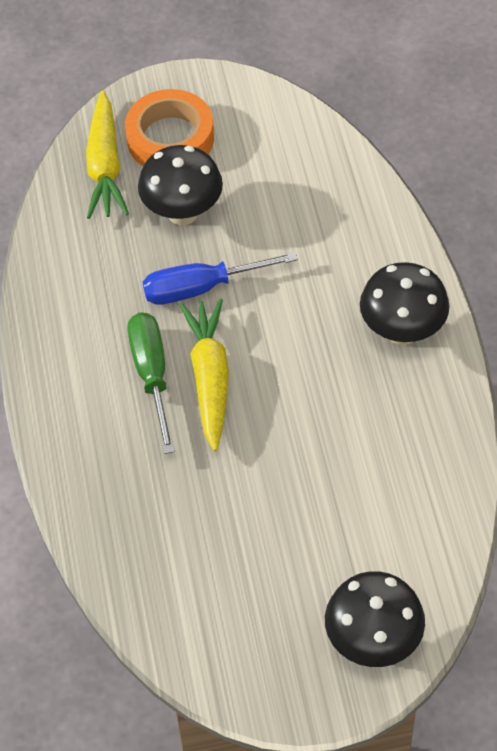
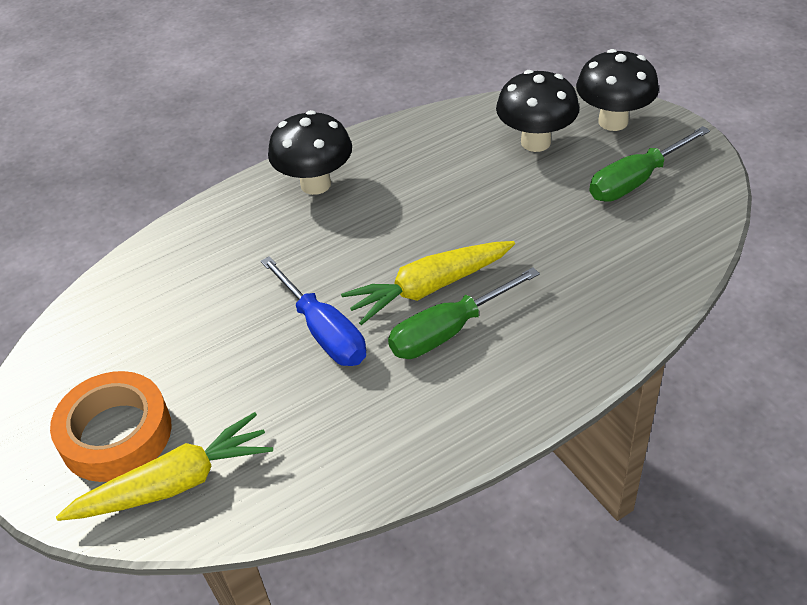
camera: 110 degrees left, 10 degrees down
black mushroom [138,145,223,225] -> black mushroom moved to [496,70,579,152]
none -> green screwdriver [589,126,710,202]

